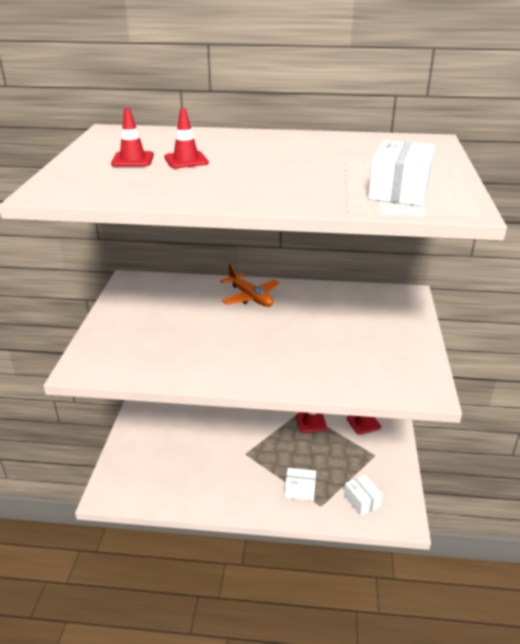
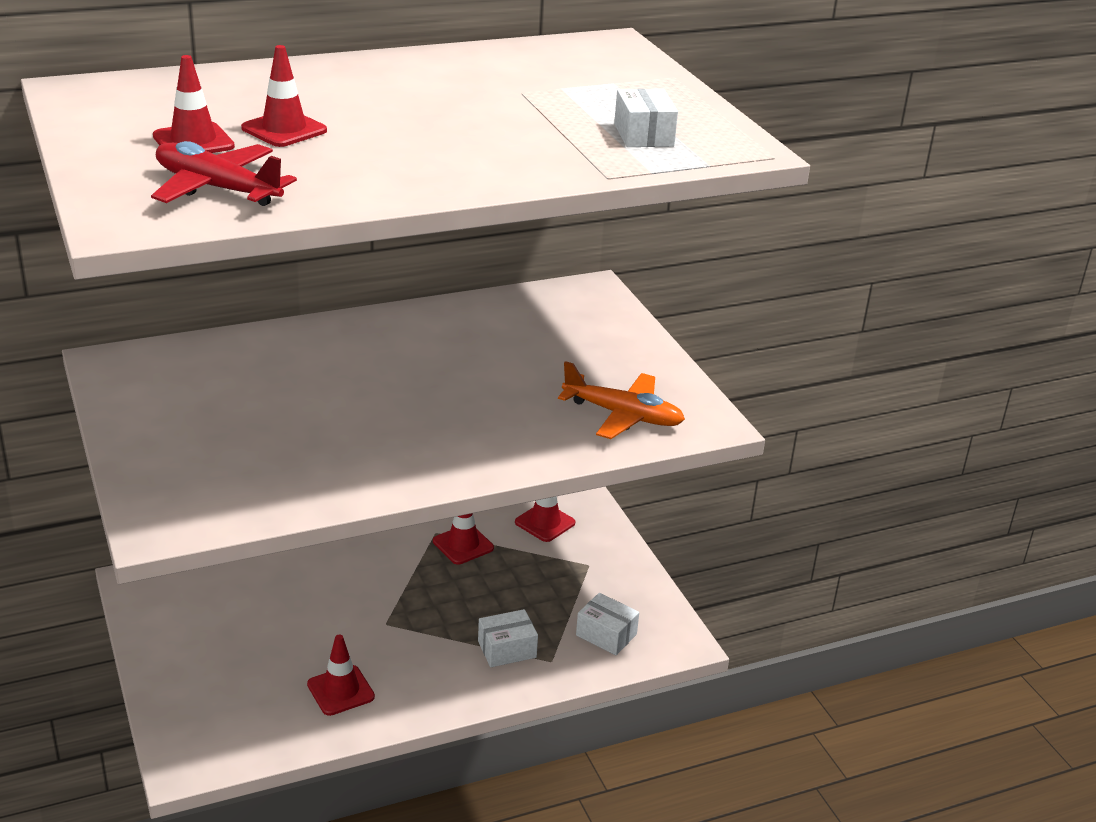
camera: 30 degrees left, 0 degrees up
orange plane [220,264,280,307] -> orange plane moved to [558,361,685,439]
white box [368,140,435,206] -> white box [614,89,678,147], size x0.64
none -> red plane [151,141,297,206]
none -> red traffic cone [307,635,375,716]

